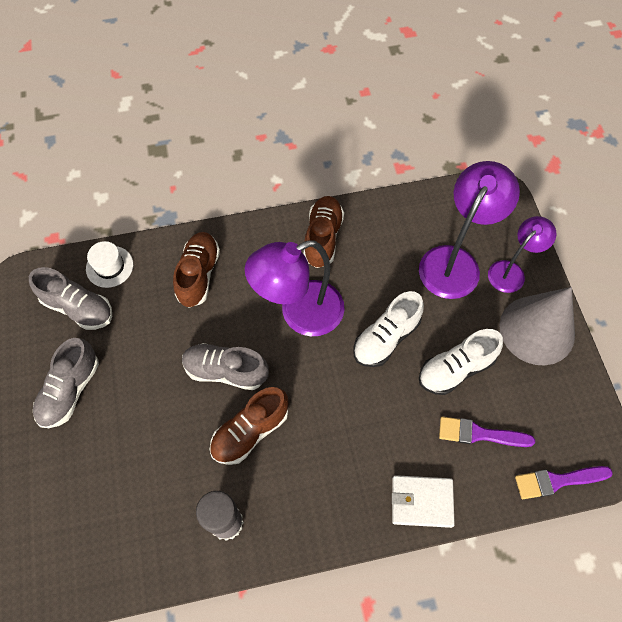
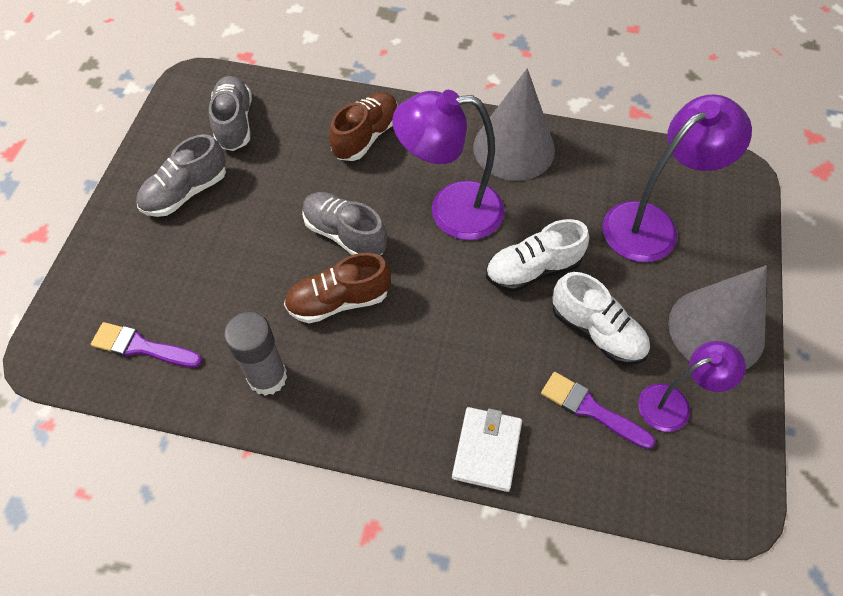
camera: 25 degrees right, 5 degrees down
grey shoe [29,267,112,330] -> grey shoe turned 150 degrees counterclockwise [209,76,252,151]
white hat [86,241,133,288] -> none
brown shoe [303,196,344,268] -> grey cone [473,68,555,181]
white wallet [392,475,455,528] -> white wallet turned 75 degrees clockwise [452,407,522,492]
white shoe [419,329,503,395] -> white shoe turned 135 degrees counterclockwise [553,272,650,365]
purple lamp [488,216,557,293] -> purple lamp moved to [638,341,746,432]
purple brush [515,466,613,499] -> purple brush moved to [91,322,202,368]

